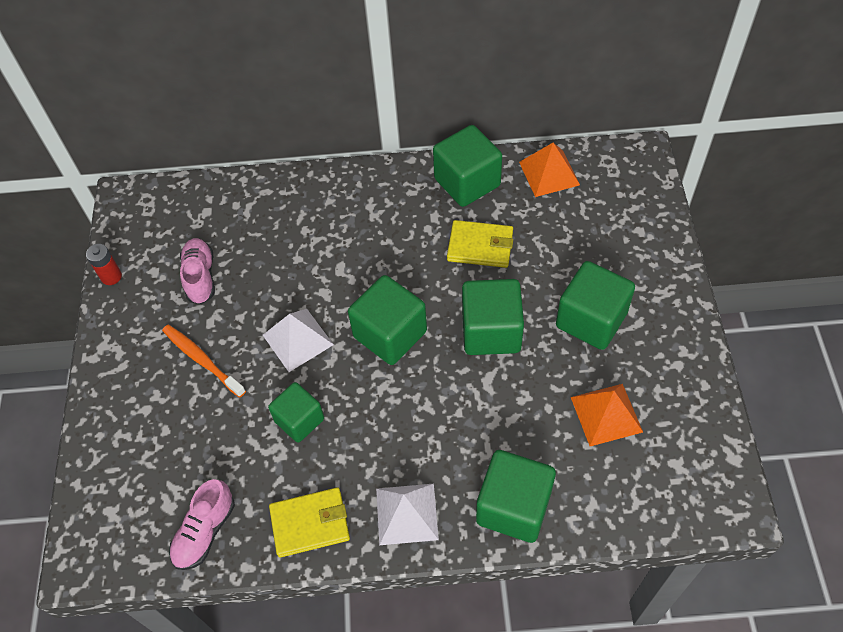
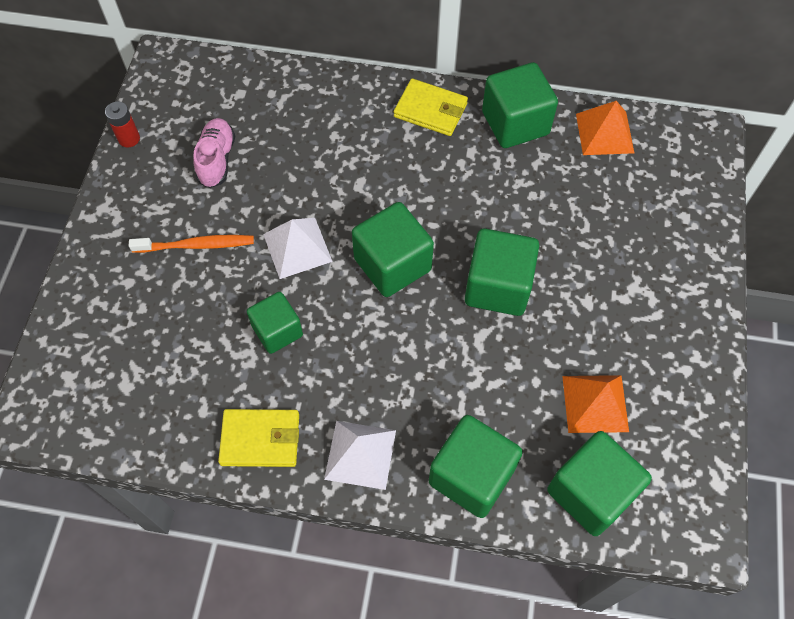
camera: 10 degrees right, 5 degrees up
orange toothbrush [162,325,246,398] -> orange toothbrush turned 120 degrees clockwise [129,235,254,253]
pink shoe [169,479,235,570] -> none
yellow wallet [447,220,513,268] -> yellow wallet moved to [394,79,468,136]
green cube [556,261,635,350] -> green cube moved to [547,431,652,536]

